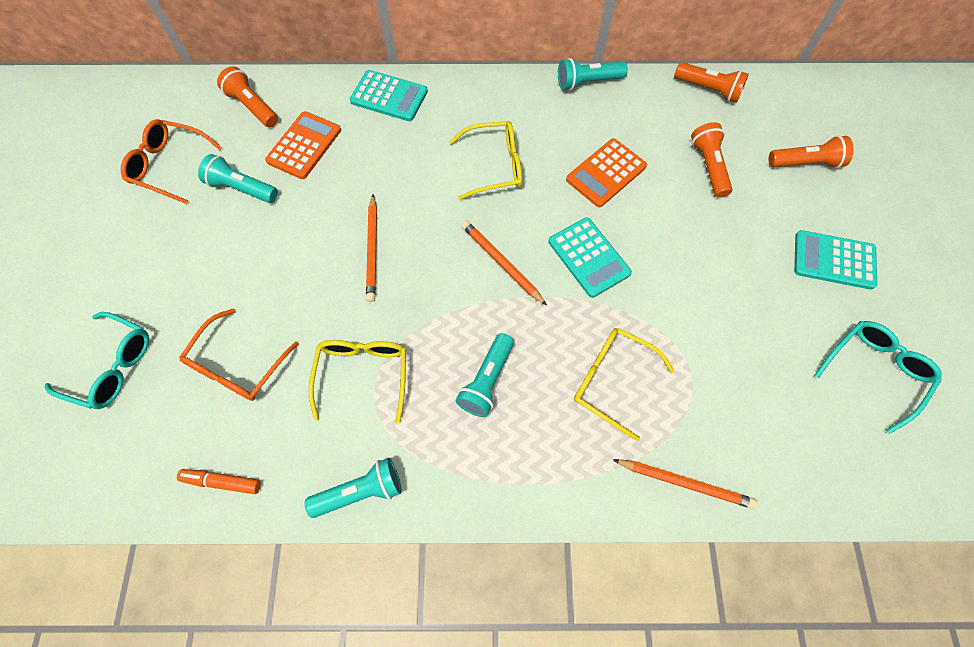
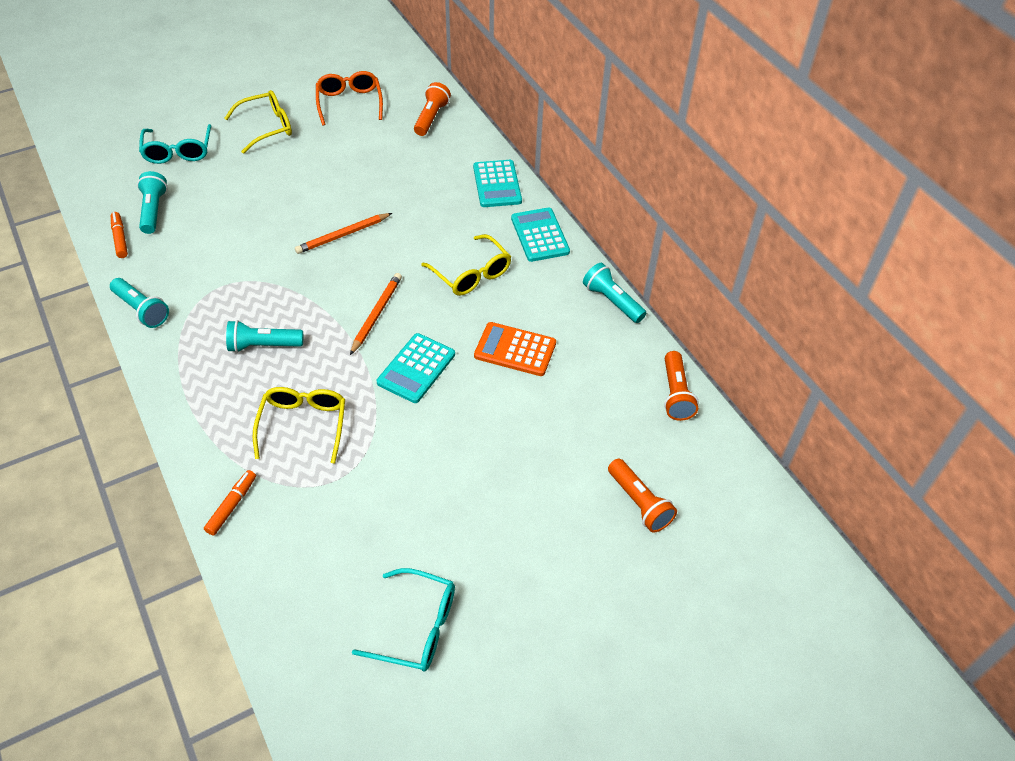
camera: 60 degrees right, 15 degrees down
orange glasses [179,308,299,401] -> none
turquoise flashlight [198,154,278,203] -> turquoise flashlight moved to [137,171,168,234]
orange calculator [265,111,341,179] -> none
yellow glasses [308,340,406,423] -> yellow glasses moved to [224,90,292,154]
orange pencil [613,459,758,509] -> orange marker [204,470,256,536]
orange flashlight [691,122,732,198] -> none
turquoise calculator [794,230,877,290] -> turquoise calculator moved to [511,207,570,262]

